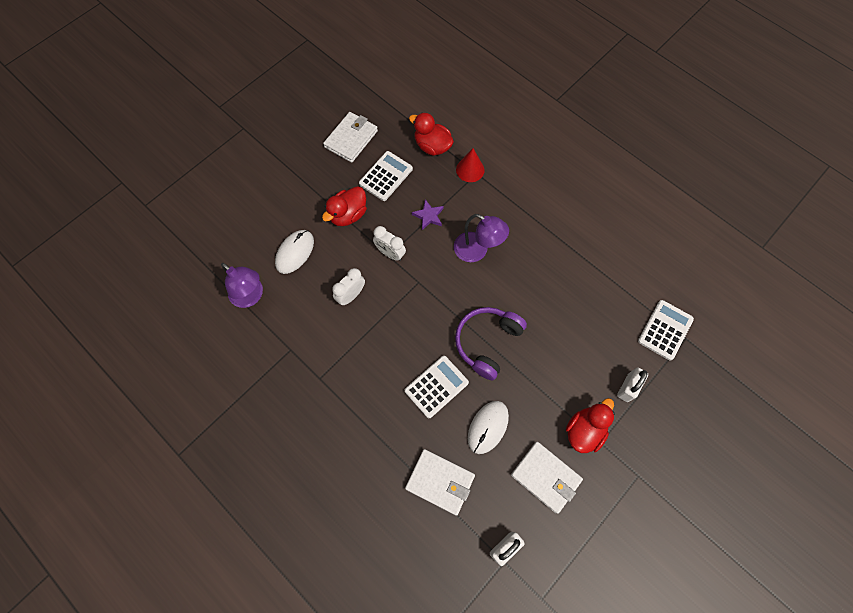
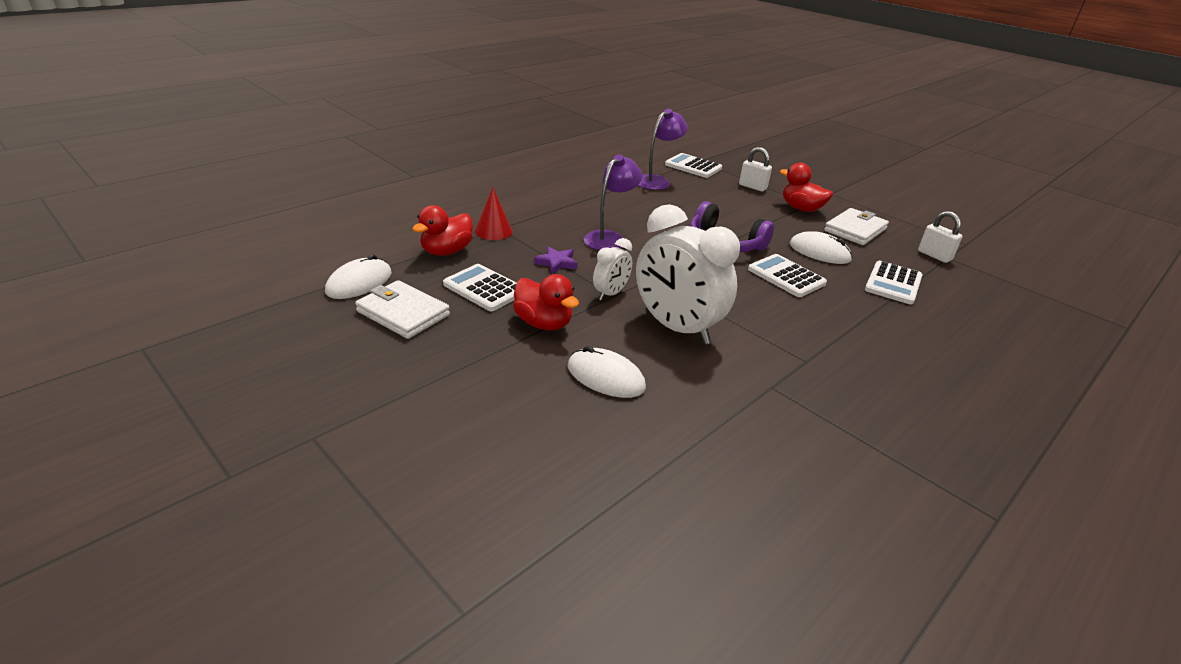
camera: 90 degrees left, 35 degrees down
purple lamp [221,263,263,308] -> purple lamp moved to [638,109,688,190]
white clock [332,268,365,305] -> white clock [636,204,740,345], size x2.02
white wallet [405,449,475,515] -> white calculator [865,261,922,305]
none -> white mouse [325,254,392,299]

